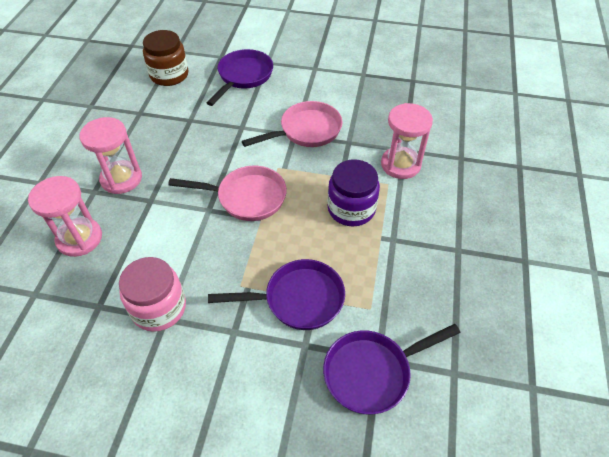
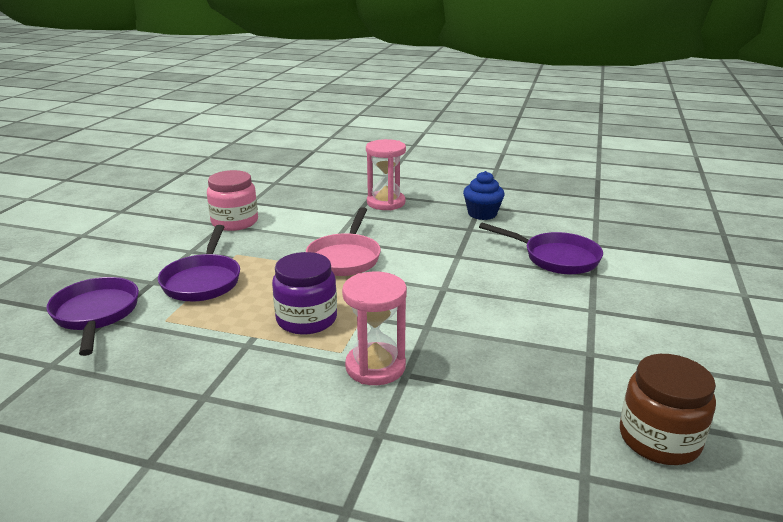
camera: 95 degrees right, 25 degrees down
pink hourglass [28,176,102,257] -> none
brown jar [143,30,188,86] -> brown jar moved to [620,354,716,465]
pink pan [242,101,342,147] -> none
none -> blue cupcake [463,171,505,220]

